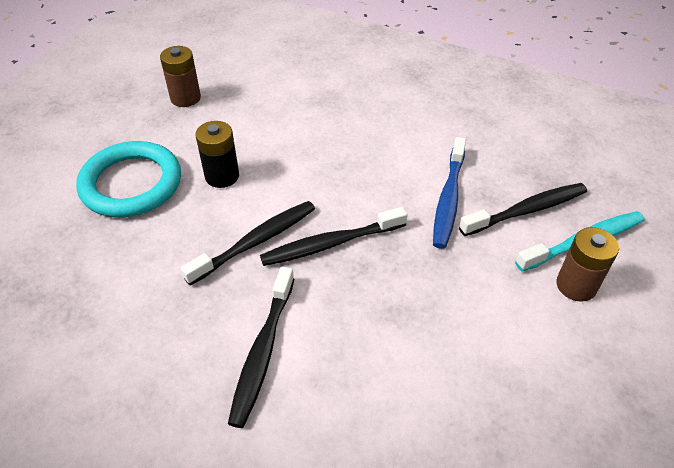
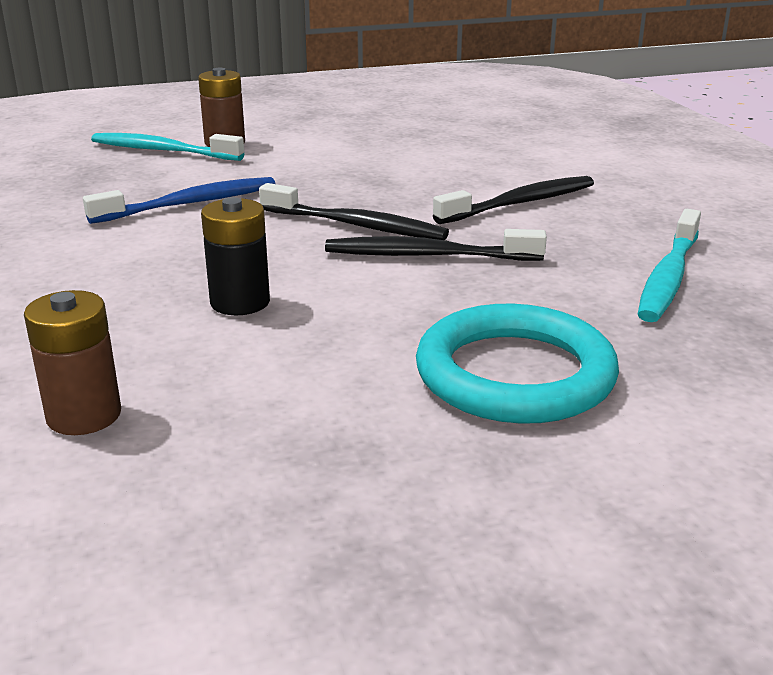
camera: 135 degrees left, 20 degrees down
brown battery [160,46,201,107] -> brown battery moved to [24,290,121,435]
black battery [196,121,239,188] -> black battery moved to [201,197,270,315]
black toothbrush [459,183,587,236] -> none
none -> turquoise toothbrush [638,209,701,322]

